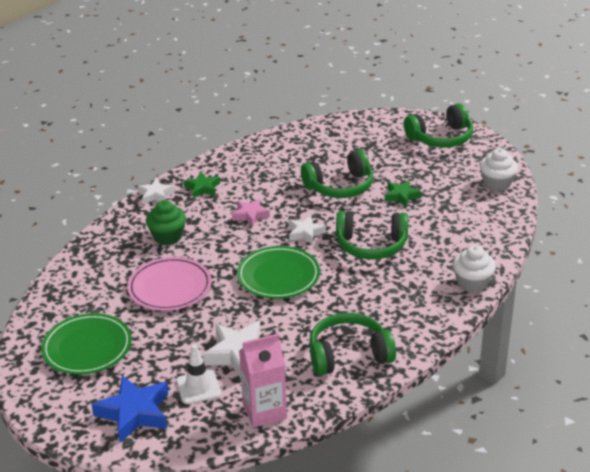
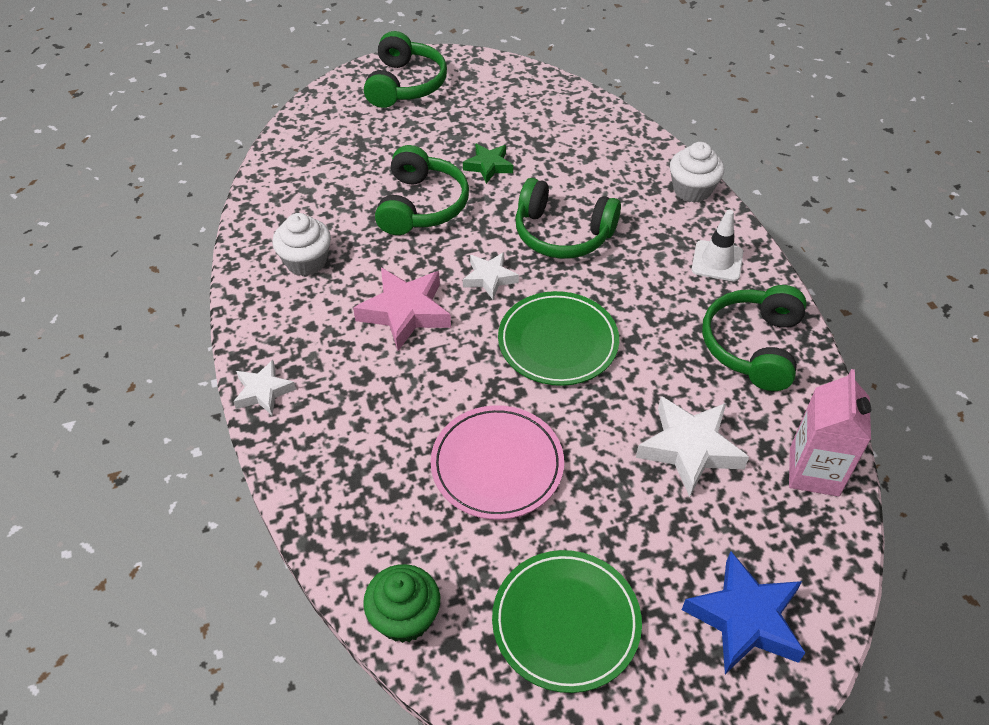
camera: 60 degrees left, 15 degrees up
green cupcake [146,200,186,245] -> green cupcake moved to [363,564,440,643]
white traffic cone [176,344,221,404] -> white traffic cone moved to [692,209,743,281]
green star [184,172,220,198] -> none
pink star [232,199,270,227] -> pink star [353,268,451,351], size x1.67
green headphones [336,211,408,260] -> green headphones turned 75 degrees clockwise [515,178,621,259]
white cupcake [480,148,518,191] -> white cupcake moved to [272,213,331,276]

